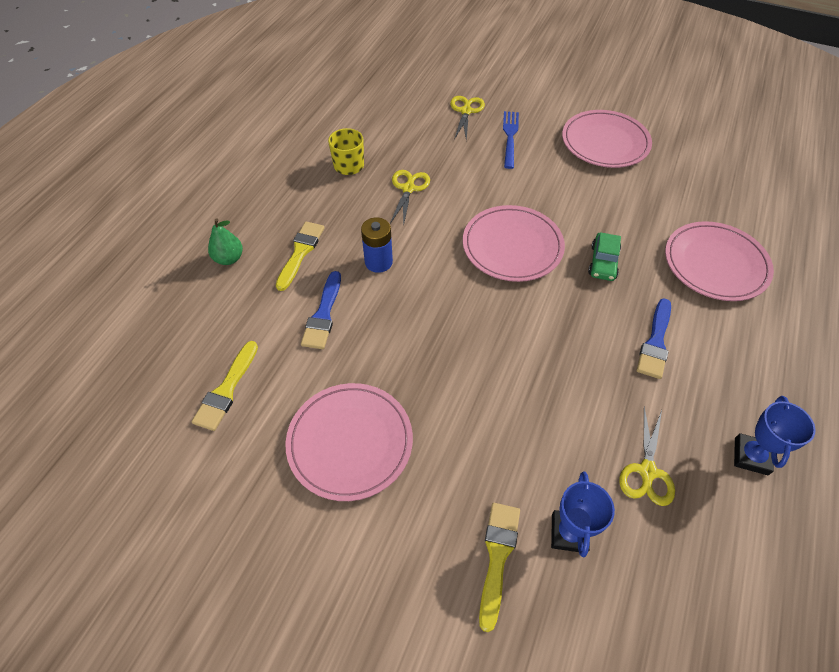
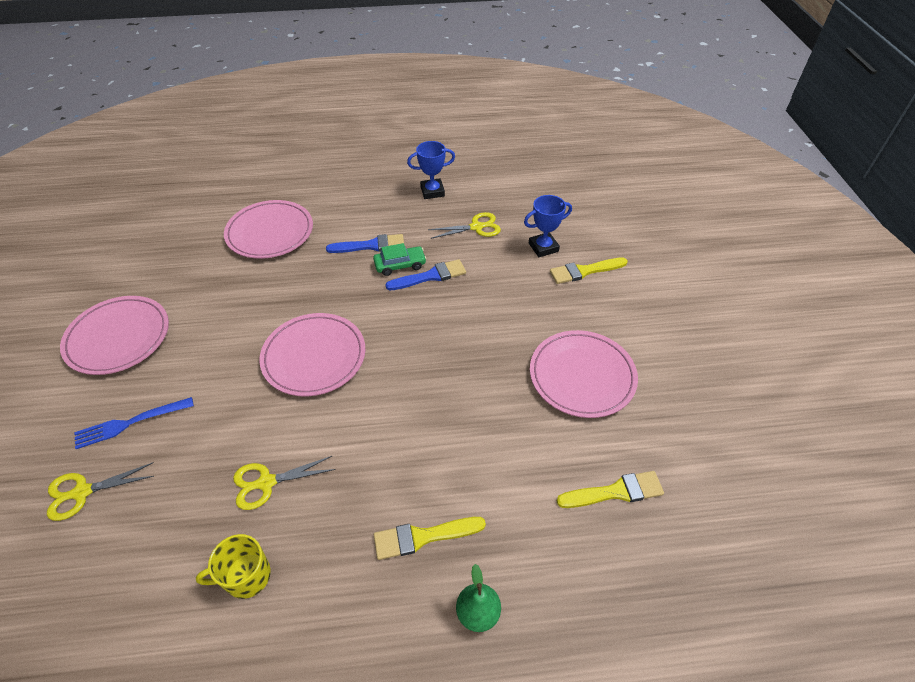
camera: 120 degrees left, 5 degrees down
blue brush [301,271,341,349] -> blue brush moved to [385,259,466,290]
blue battery [361,218,393,273] -> none
green car [588,232,621,281] -> green car moved to [373,243,427,276]

